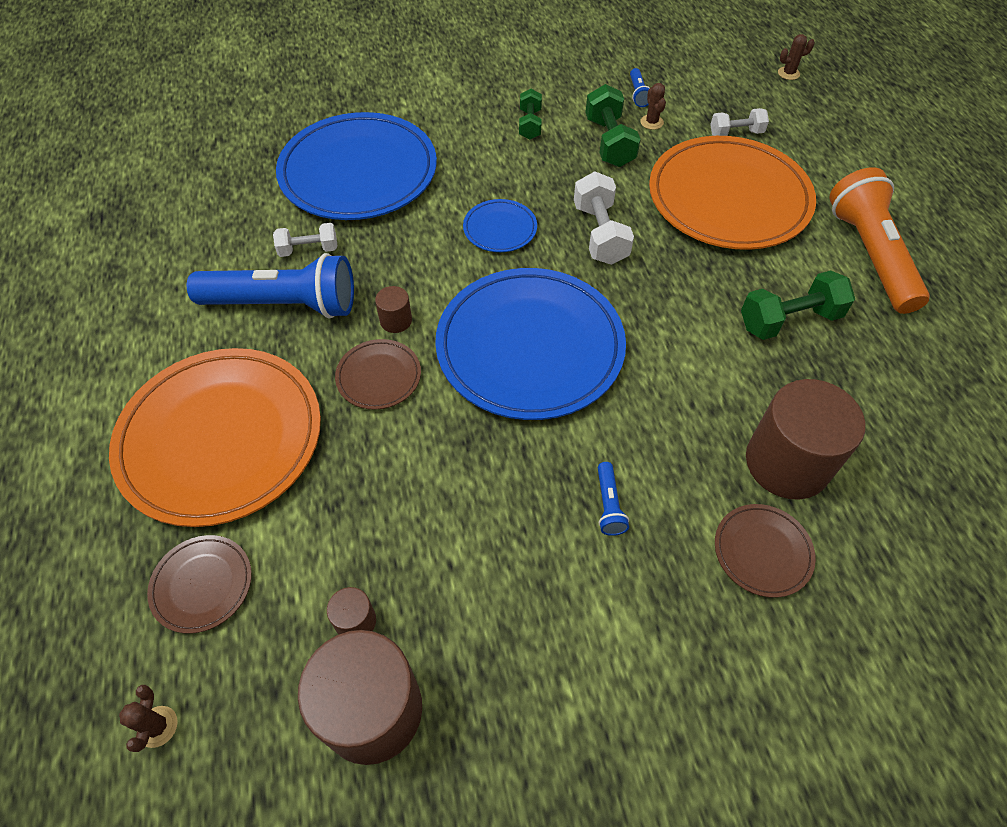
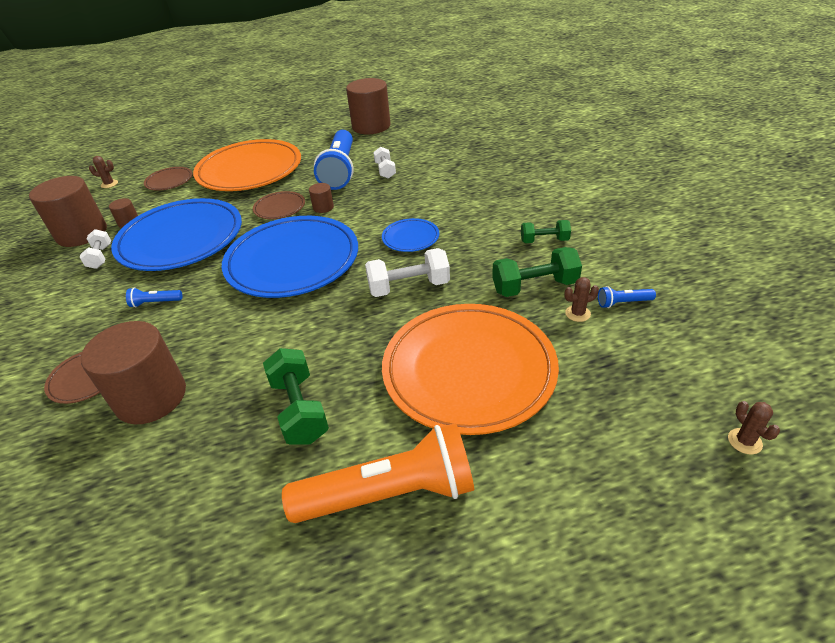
camera: 90 degrees right, 15 degrees down
blue plate [276,112,437,220] -> blue plate moved to [111,198,242,271]
white dumbbell [710,108,769,136] -> white dumbbell moved to [80,229,111,269]
none -> brown cylinder [346,78,391,134]

